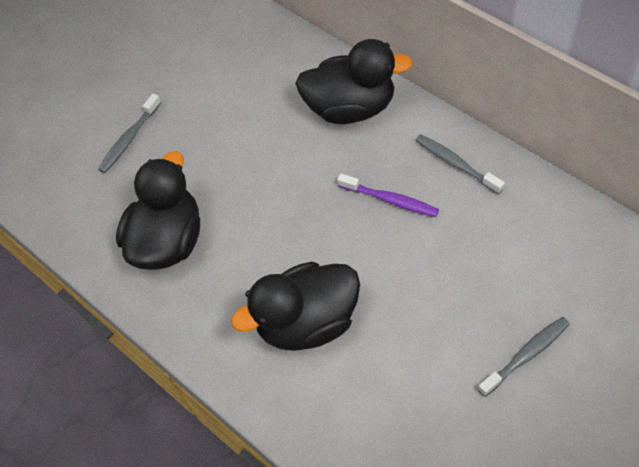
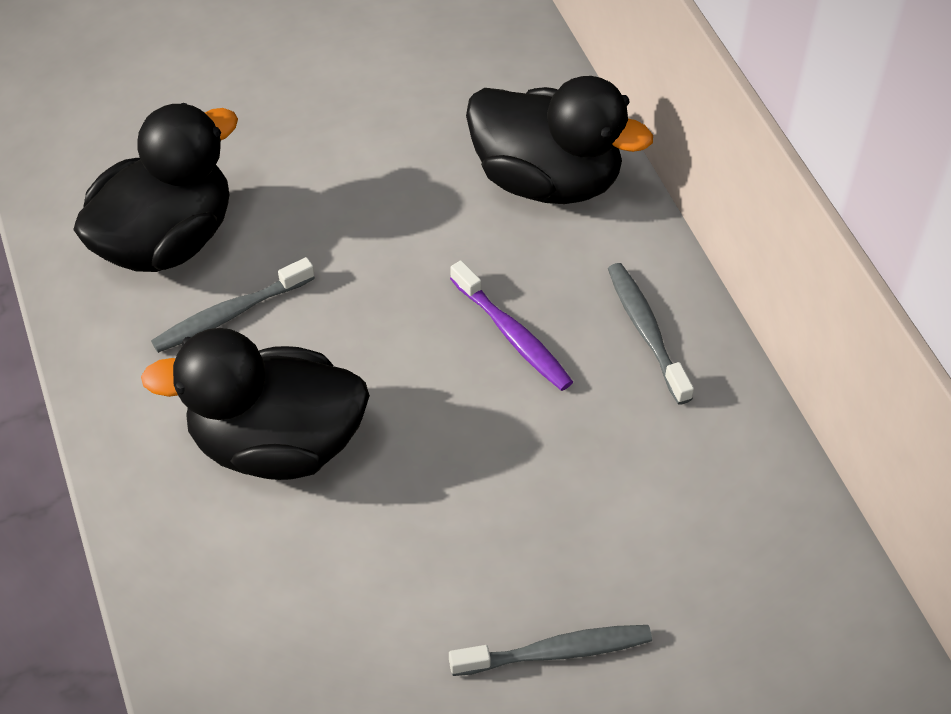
camera: 20 degrees right, 5 degrees down
grey toothbrush [98,94,161,173] -> grey toothbrush moved to [151,257,315,353]

